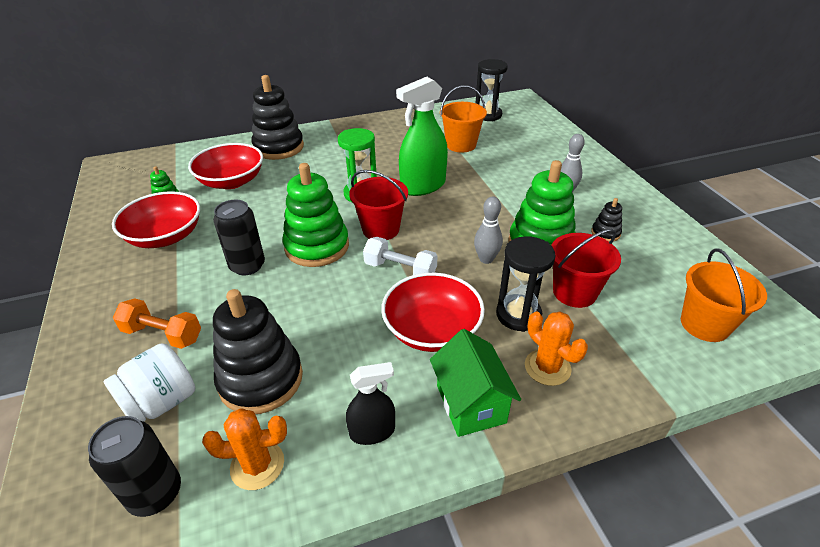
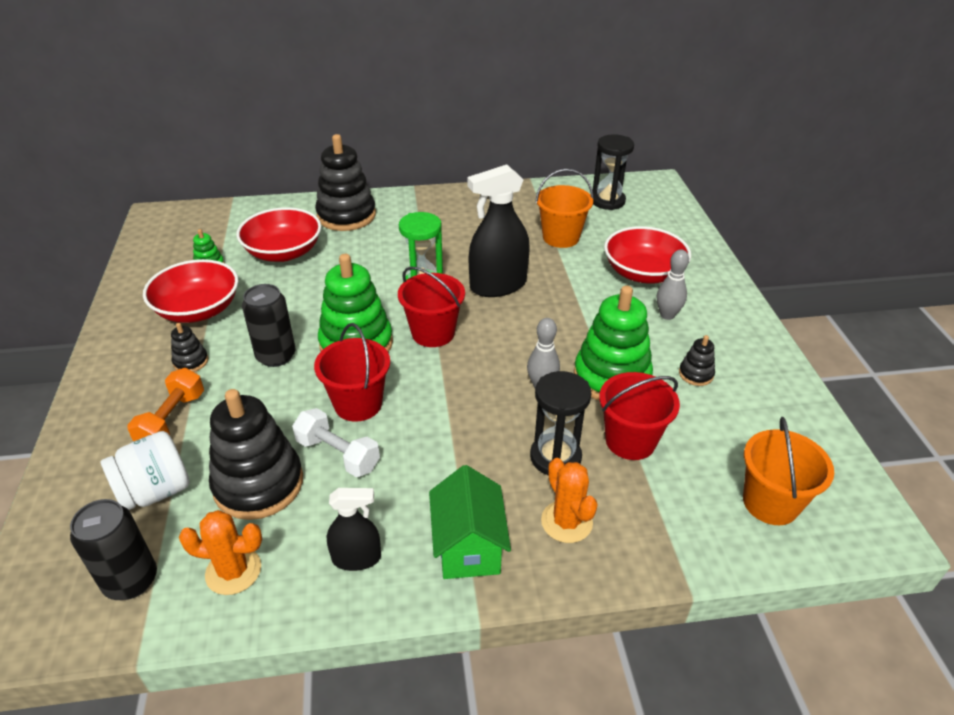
camera: 10 degrees right, 0 degrees up
orange dumbbell [113,298,201,349] -> orange dumbbell turned 75 degrees clockwise [127,368,204,441]
white dumbbell [363,237,438,275] -> white dumbbell moved to [292,408,380,477]
red bowl [381,272,485,352] -> red bowl moved to [604,226,691,284]
green spray bottle [396,77,448,196] -> black spray bottle [467,164,530,297]
none -> black stacking toy [171,323,208,372]
none -> red bucket [314,323,390,422]

